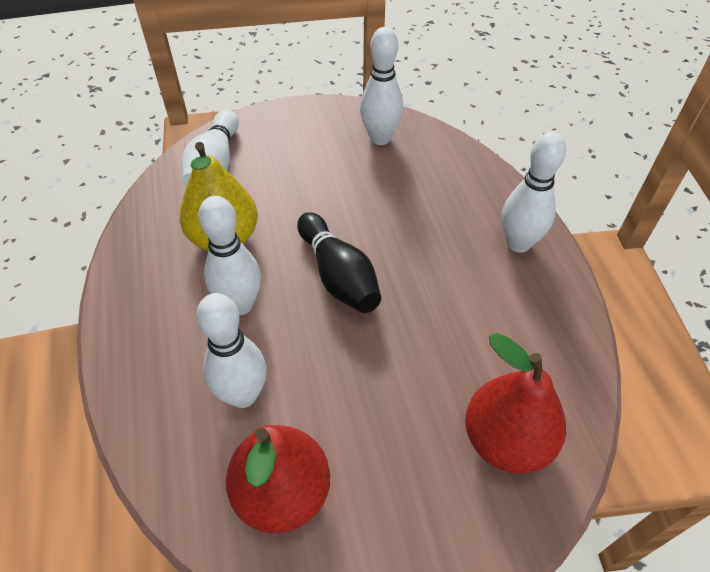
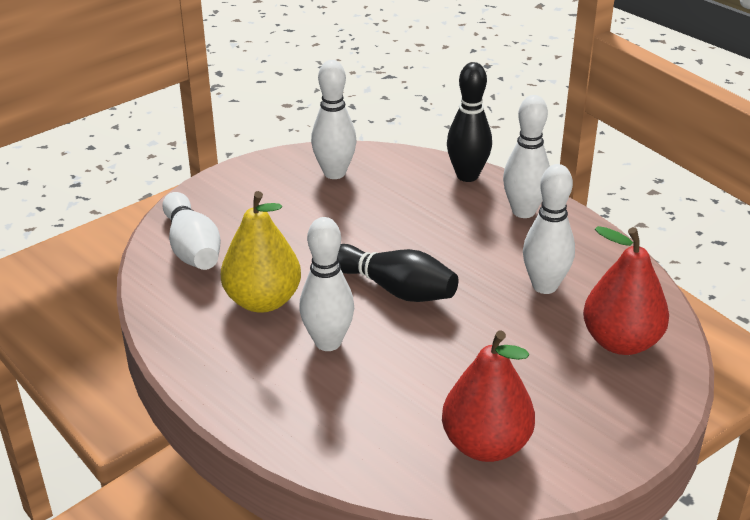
camera: 30 degrees left, 15 degrees down
white bowling pin [196,293,267,408] -> white bowling pin moved to [523,164,575,294]
none -> black bowling pin [447,62,492,182]

